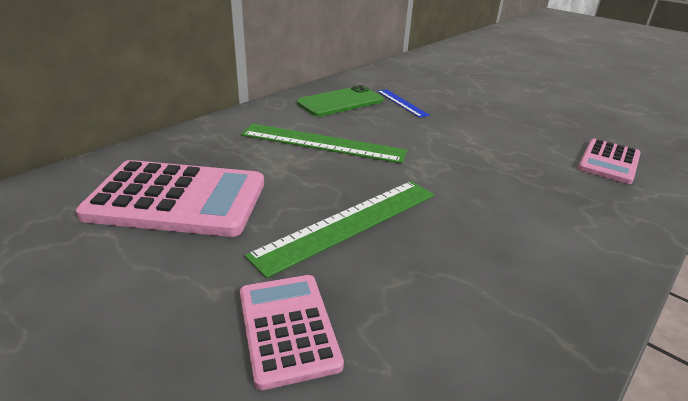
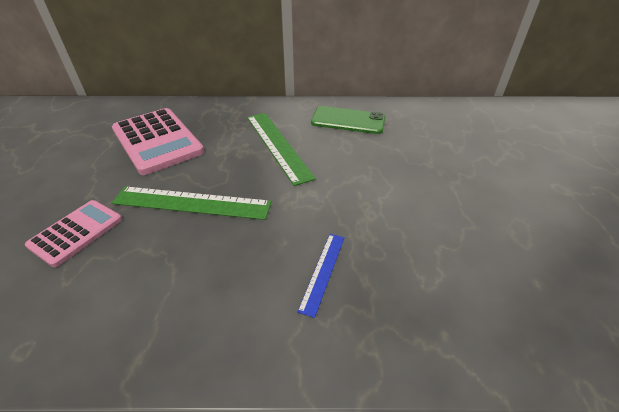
camera: 50 degrees right, 10 degrees up
blue ruler [377,89,430,118] -> blue ruler moved to [297,234,344,318]
pink calculator [578,139,641,184] -> none

